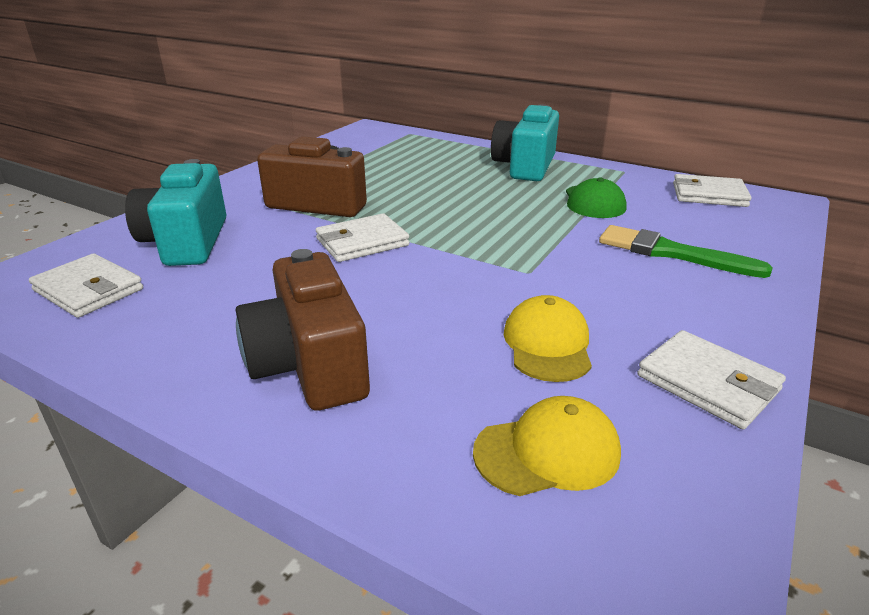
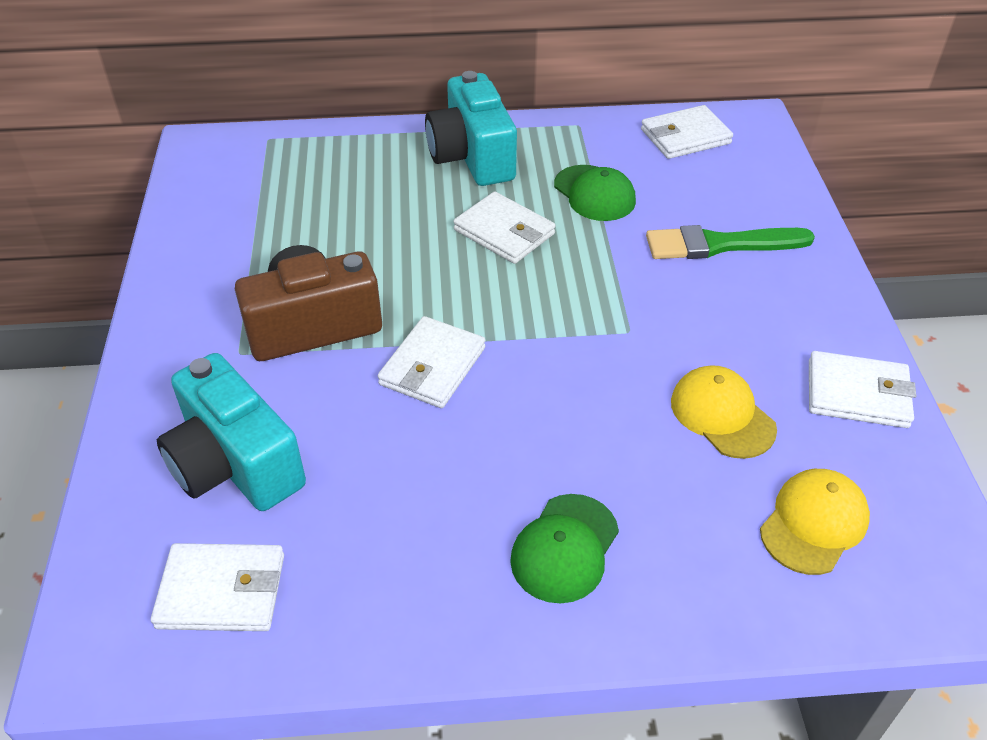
camera: 35 degrees left, 15 degrees up
brown camera [236,249,370,411] -> green cap [510,494,619,604]
none -> white wallet [453,191,556,264]

